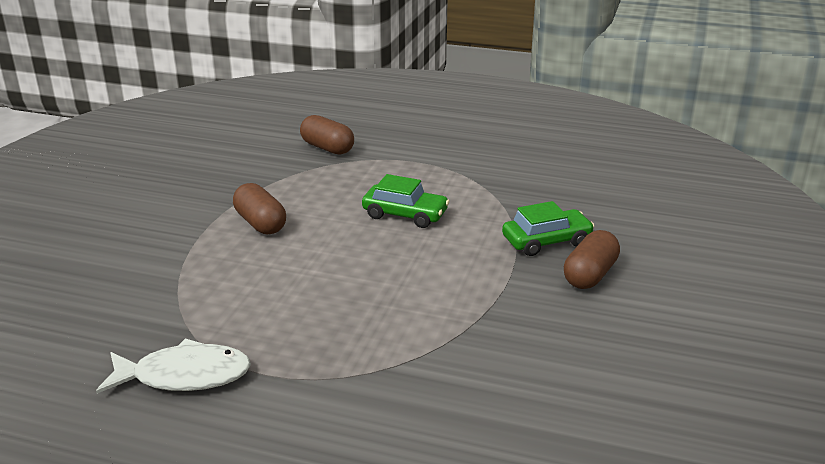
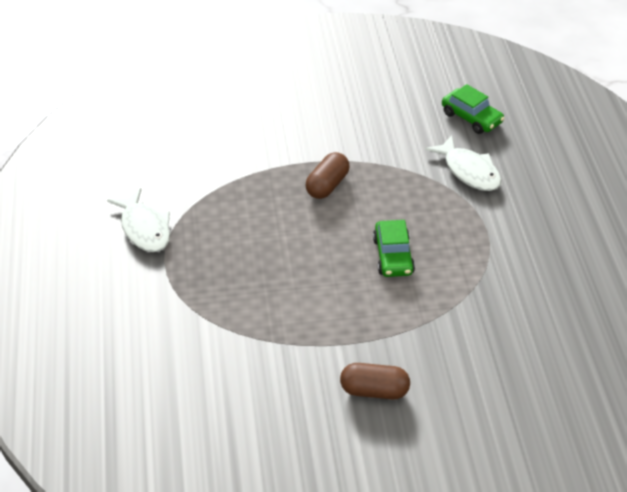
camera: 65 degrees right, 15 degrees up
brown capsule [300,115,354,155] -> white fish [425,135,501,191]
green car [502,201,594,256] -> green car moved to [442,84,505,134]

